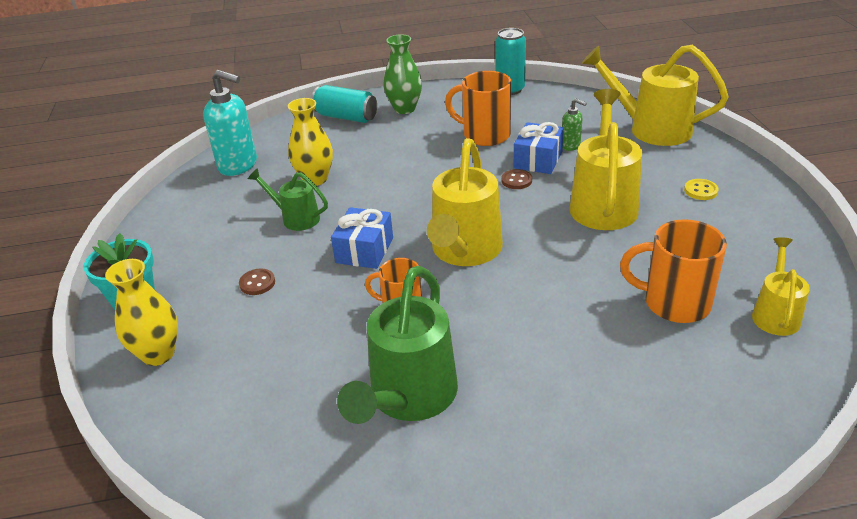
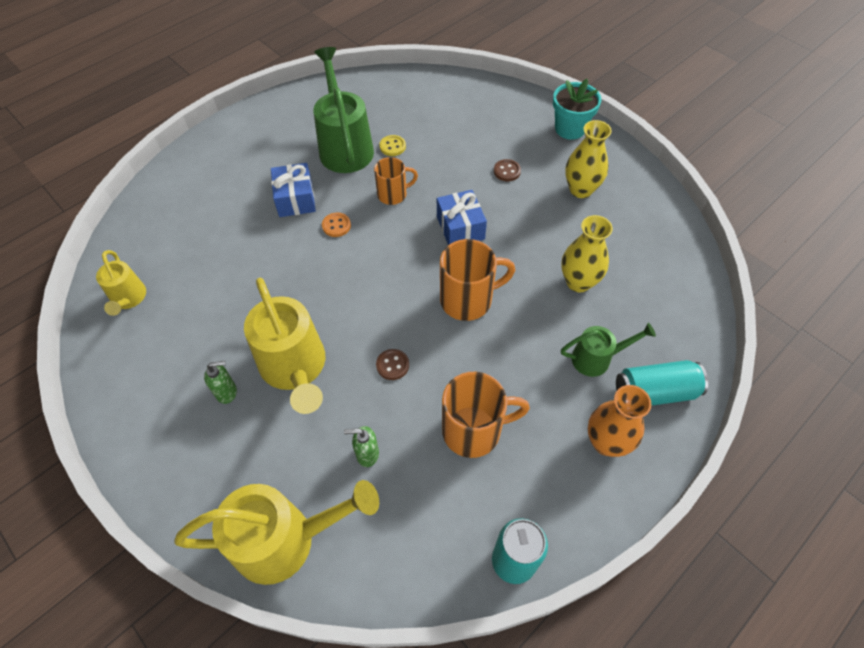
camera: 145 degrees right, 20 degrees up
yellow vase [105,259,178,366] -> yellow vase moved to [565,120,612,198]
turquoise soap dispenser [203,70,257,176] -> none
green watering can [248,168,328,231] -> green watering can moved to [561,323,656,377]
green vase [384,34,422,114] -> orange vase [588,385,651,457]
yellow watering can [427,138,503,266] -> none
blue gift [514,122,564,174] -> blue gift moved to [271,163,316,217]
orange mug [620,219,727,323] -> orange mug moved to [440,239,515,321]
yellow button [684,179,719,200] -> yellow button moved to [379,135,406,156]
none -> green soap dispenser [204,361,237,404]
none -> orange button [322,213,351,237]

